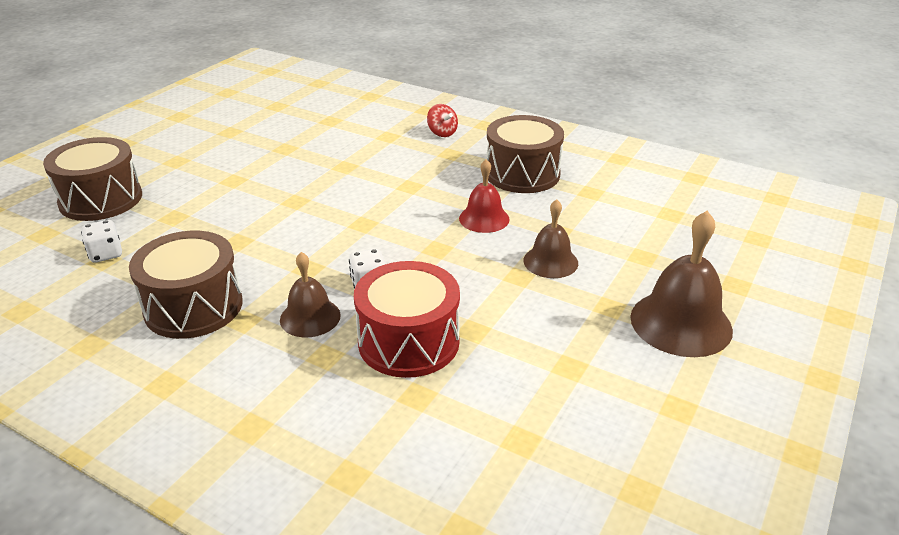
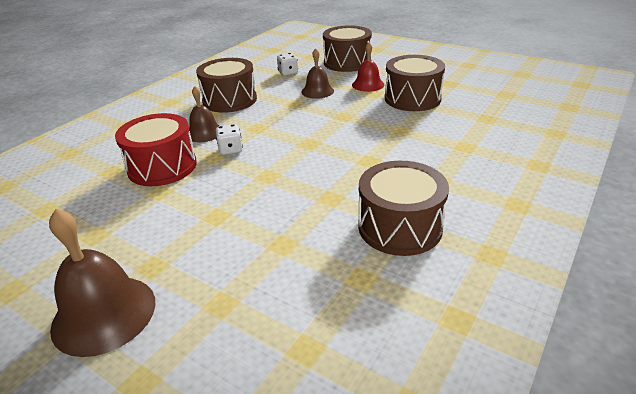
camera: 95 degrees right, 0 degrees up
red spinning top [427,104,458,137] -> none
red bell [459,159,510,233] -> red bell moved to [352,43,384,92]
brown bell [523,199,578,278] -> brown bell moved to [301,48,334,99]
none -> brown drum [385,55,445,111]

